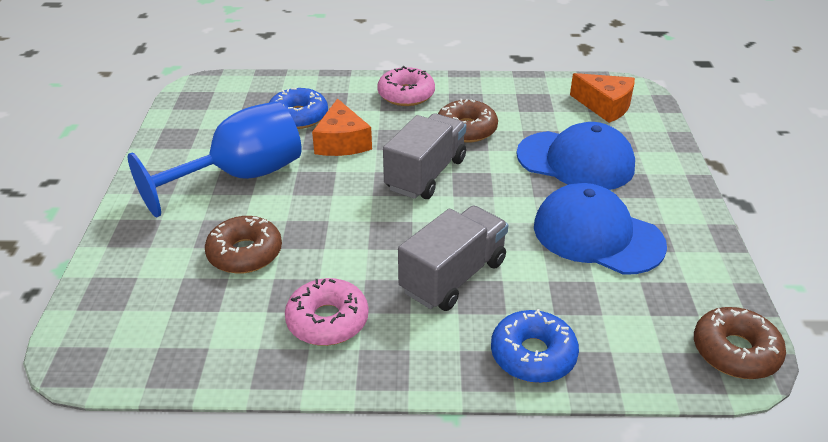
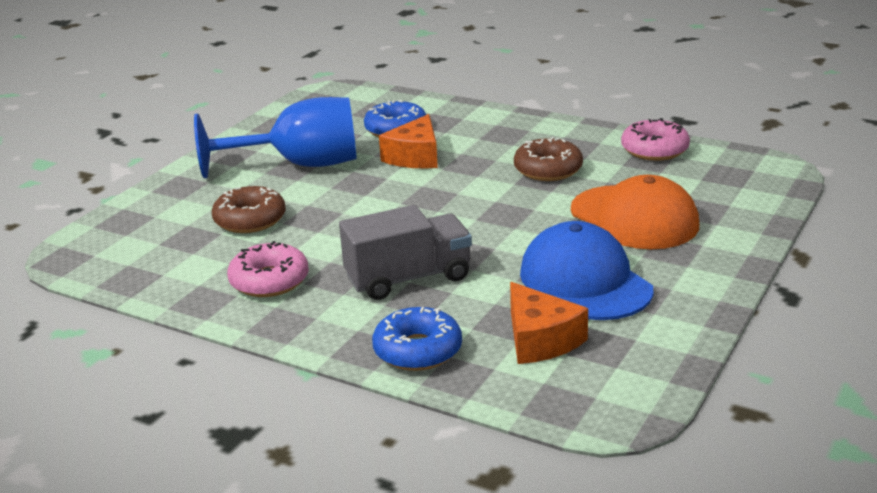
camera: 30 degrees right, 10 degrees down
pink donut [377,66,435,106] -> pink donut moved to [621,118,690,161]
grey truck [383,113,466,199] -> none
blue cap [516,122,635,190] -> orange cap [571,175,699,249]
orange cheese [570,73,635,123] -> orange cheese moved to [510,282,588,364]
brown donut [694,307,786,379] -> none

